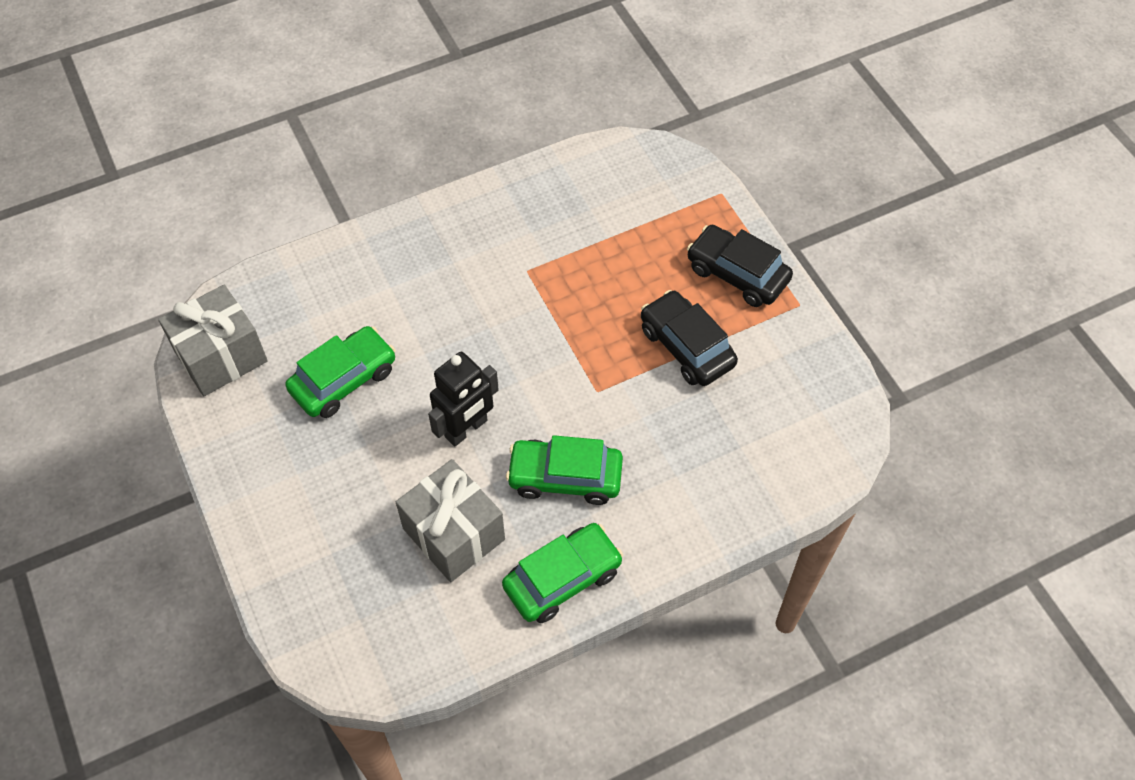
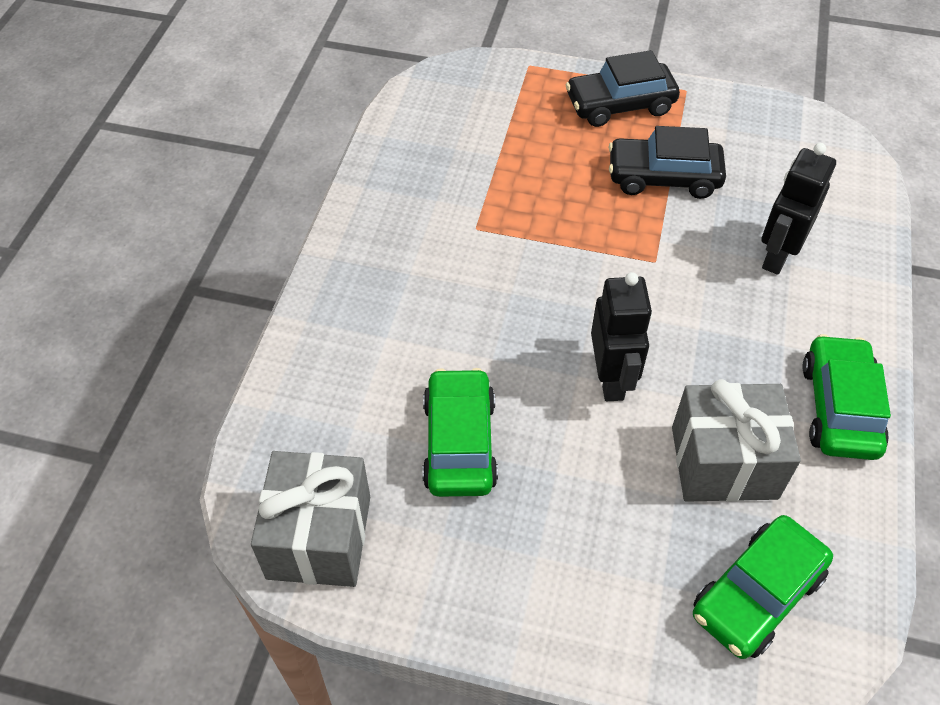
camera: 50 degrees left, 5 degrees down
green car [506,435,623,505] -> green car moved to [693,515,833,659]
none -> black robot [761,143,836,275]

